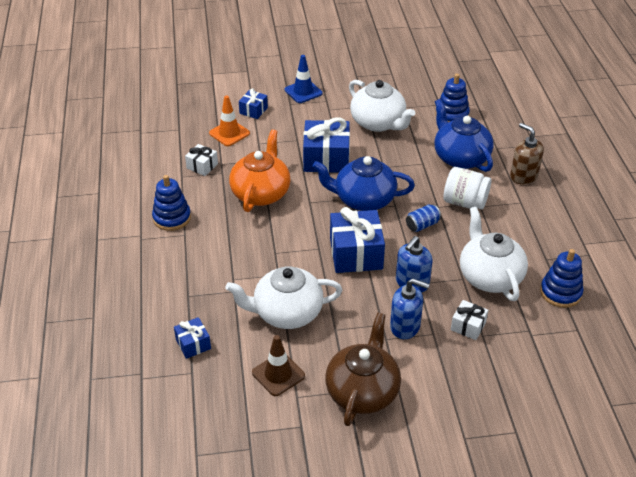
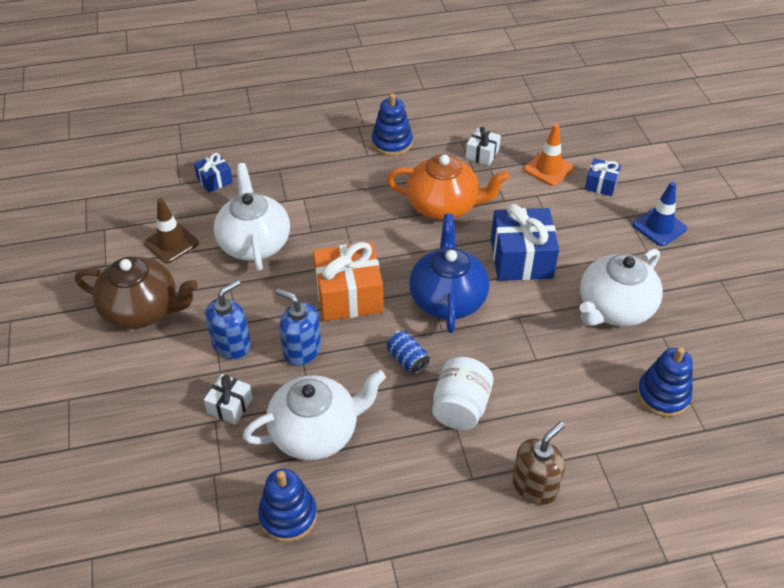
camera: 85 degrees right, 5 degrees up
blue gift [330,207,385,273] -> orange gift [313,242,383,321]
blue soap dispenser [390,279,429,339] -> blue soap dispenser turned 150 degrees counterclockwise [205,280,251,359]
blue teapot [434,99,494,172] -> none

